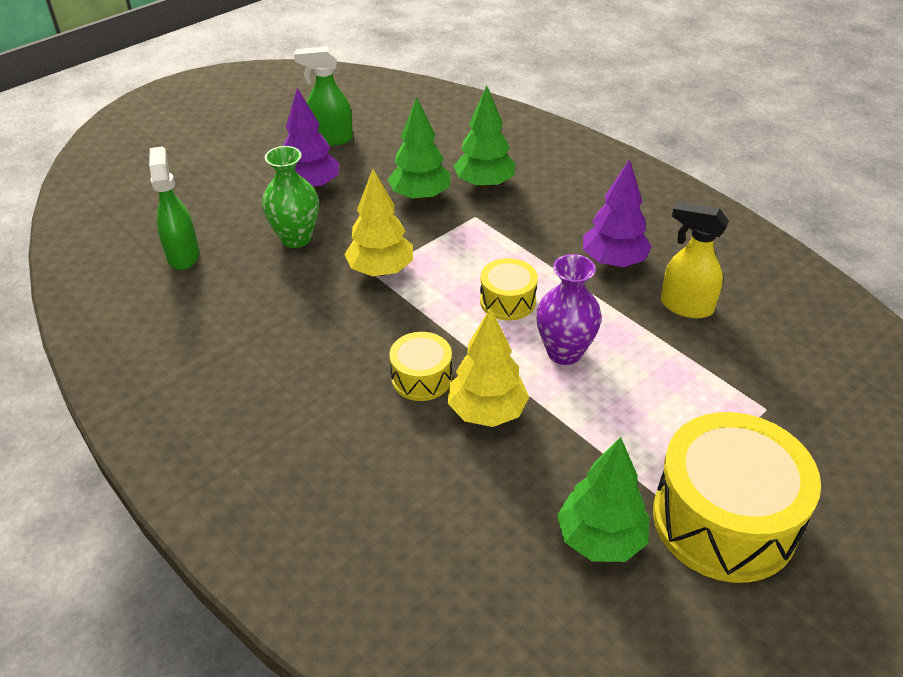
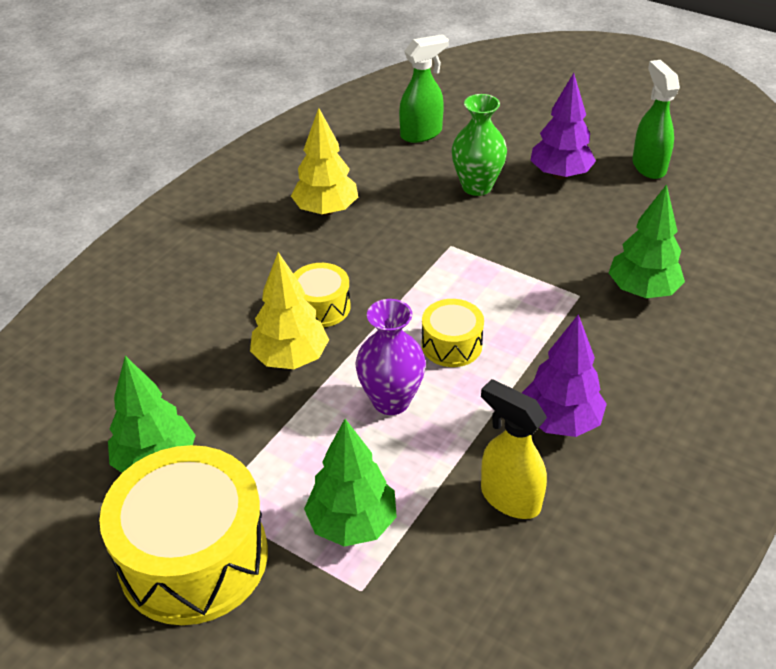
camera: 75 degrees right, 0 degrees up
yellow tree [344,169,413,276] -> yellow tree moved to [291,108,358,216]
green tree [388,97,451,201] -> green tree moved to [304,419,397,547]
yellow spray bottle [661,201,729,318] -> yellow spray bottle turned 60 degrees counterclockwise [481,379,547,519]

